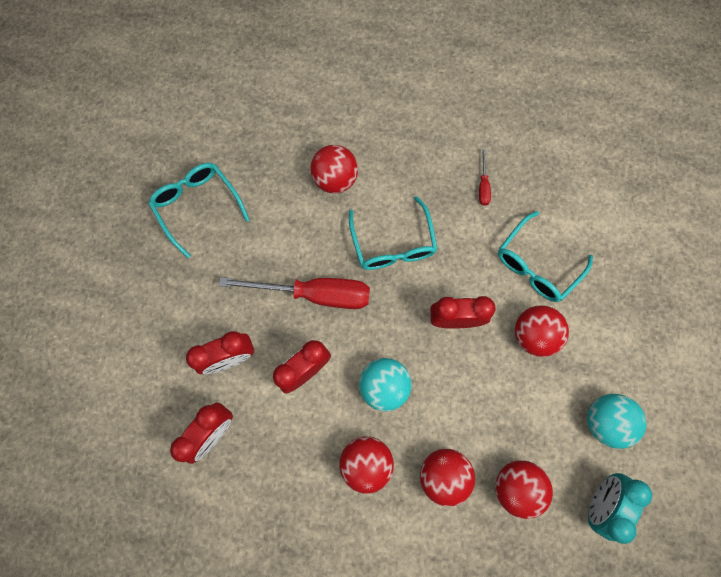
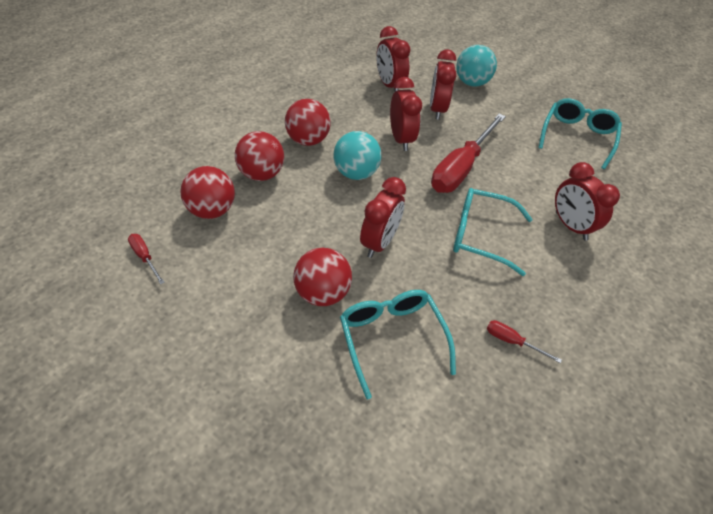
camera: 115 degrees right, 25 degrees down
turquoise glasses [148,163,250,258] -> turquoise glasses turned 60 degrees counterclockwise [538,98,622,169]
red ball [311,145,358,193] -> red clock [555,162,620,241]
turquoise ball [587,394,646,449] -> turquoise ball moved to [456,45,497,87]
turquoise clock [588,473,652,544] -> red screwdriver [128,234,165,284]

